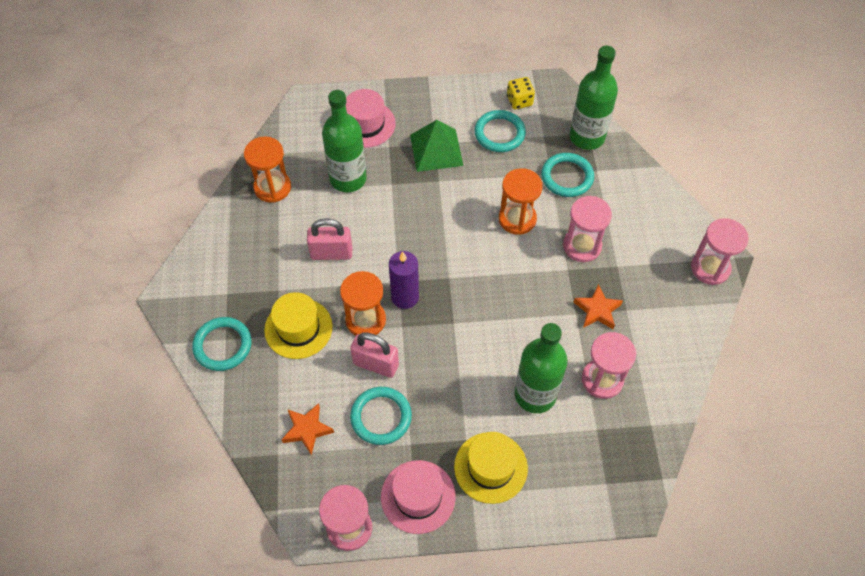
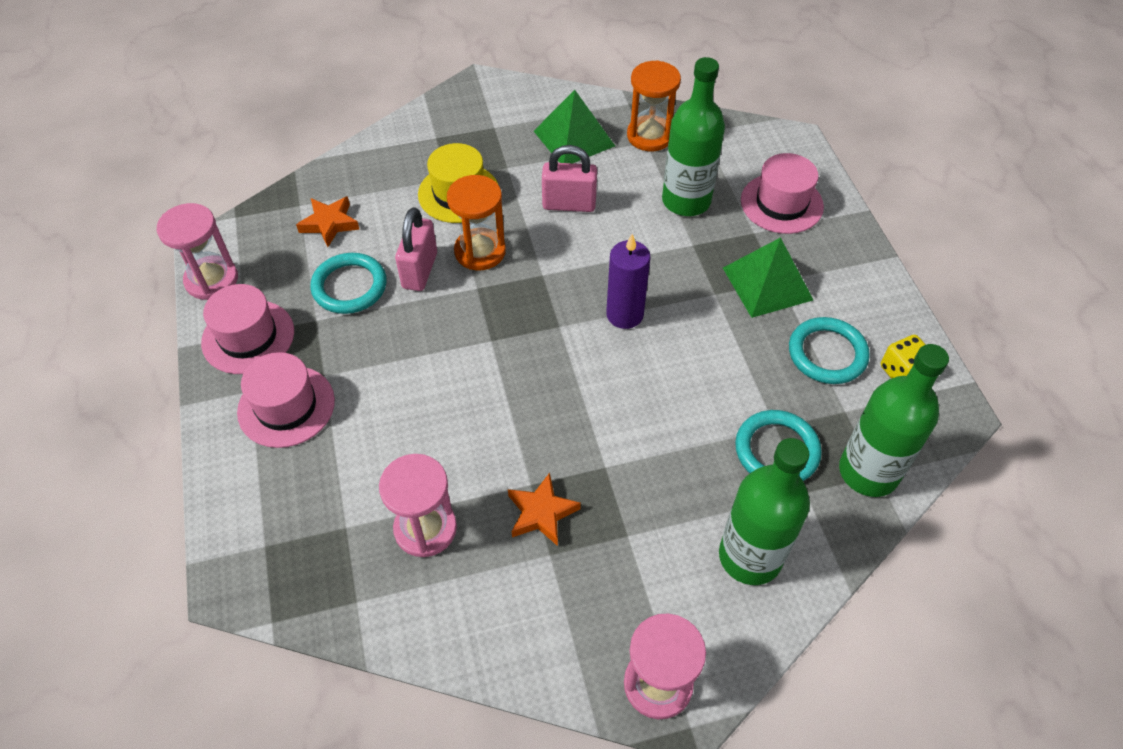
camera: 80 degrees right, 5 degrees down
turquoise ring [192,317,252,371] -> none
pink padlock [307,218,352,260] -> pink padlock turned 75 degrees counterclockwise [542,145,597,212]
purple candle [389,251,419,309] -> purple candle moved to [606,234,650,329]
yellow hat [454,432,528,504] -> pink hat [237,352,335,448]
orange hourglass [499,168,543,235] -> none
green bottle [515,323,568,413] -> green bottle moved to [719,438,810,585]
pink hourglass [563,196,612,262] -> none
none -> green pyramid [534,90,615,163]

